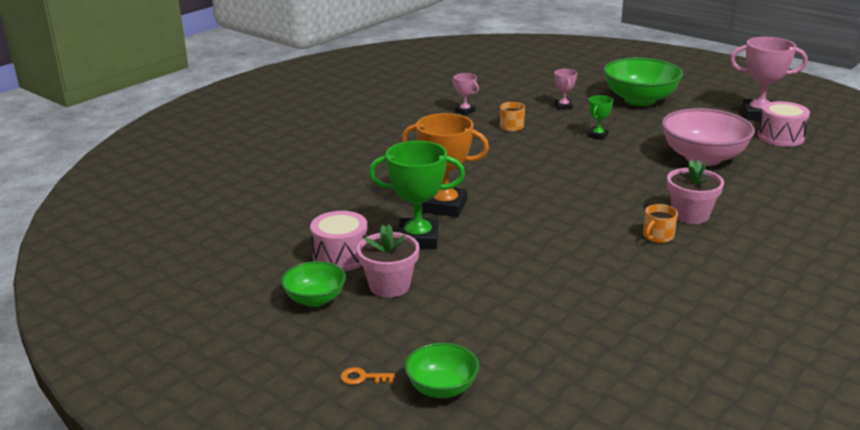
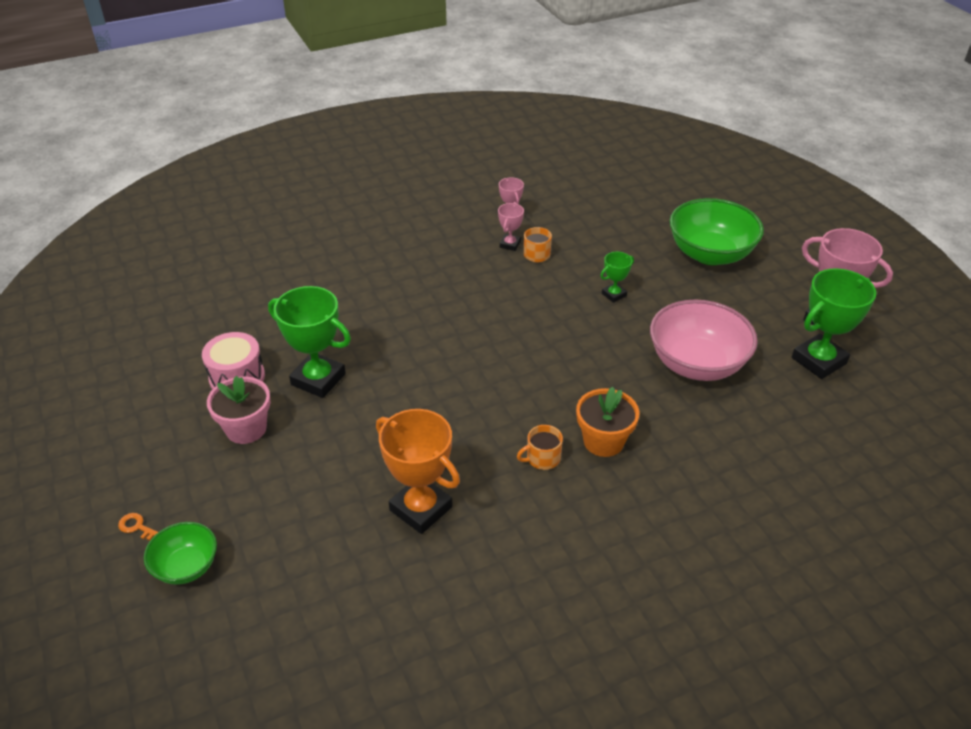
camera: 25 degrees right, 15 degrees up
green bowl [281,261,346,307] -> none
orange trophy [401,113,489,217] -> orange trophy moved to [376,409,460,534]
pink trophy [554,69,577,110] -> pink trophy moved to [498,203,524,251]
pink flower pot [667,160,724,224] -> orange flower pot [576,387,639,457]
pink drum [758,101,810,147] -> green trophy [792,268,876,379]

